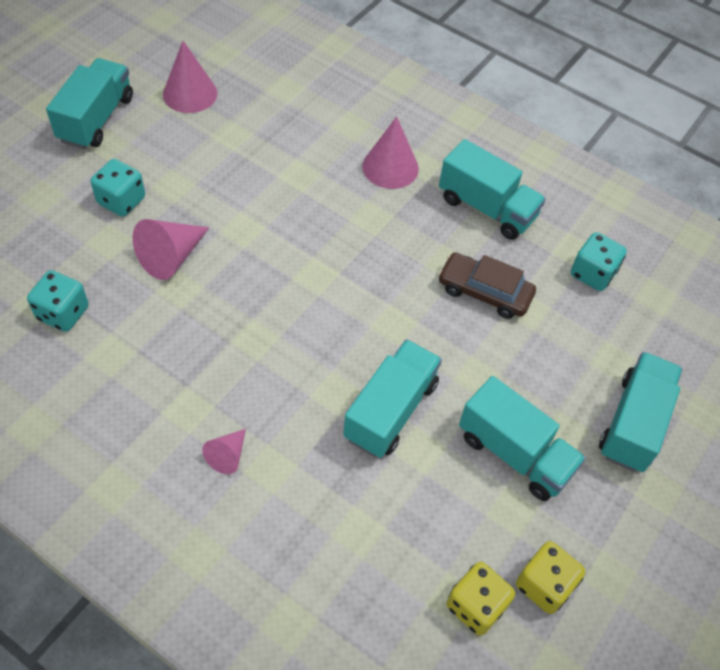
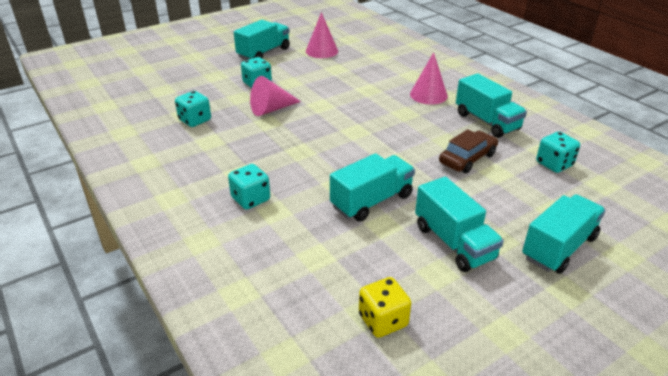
camera: 25 degrees right, 20 degrees down
pink cone [202,429,246,474] -> turquoise dice [228,164,270,210]
brown car [438,252,536,319] -> brown car turned 90 degrees clockwise [439,129,498,173]
yellow dice [516,541,585,614] -> none

